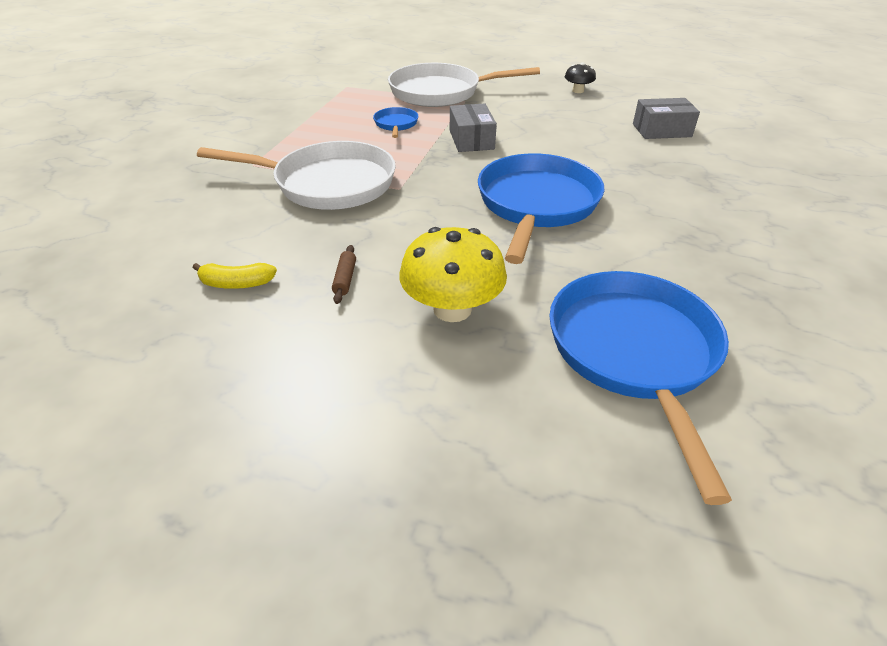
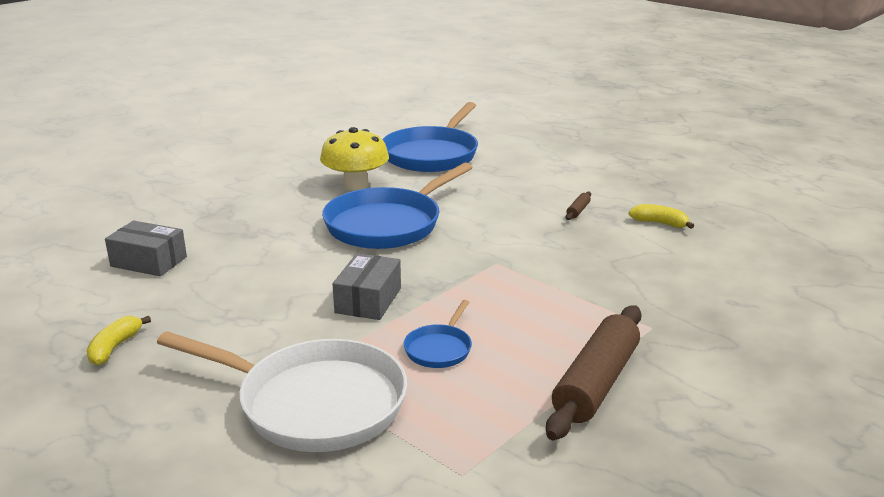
camera: 155 degrees left, 15 degrees down
white pan [197,141,396,210] -> none
yellow mushroom [399,227,507,322] -> yellow mushroom moved to [320,127,389,190]
black mushroom [565,63,596,93] -> yellow banana [86,316,151,366]
none -> brown rolling pin [546,305,642,440]

